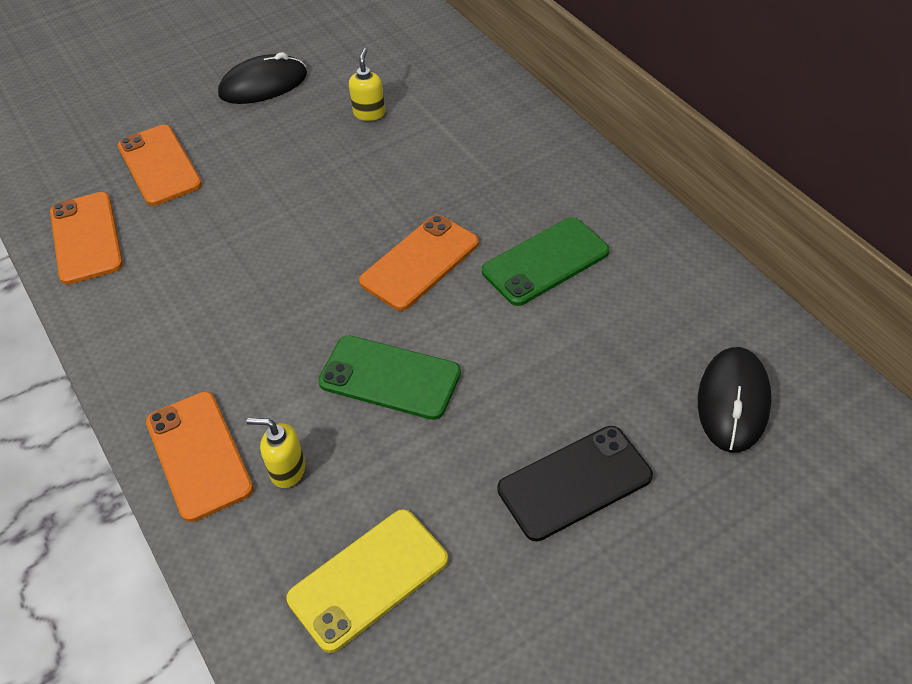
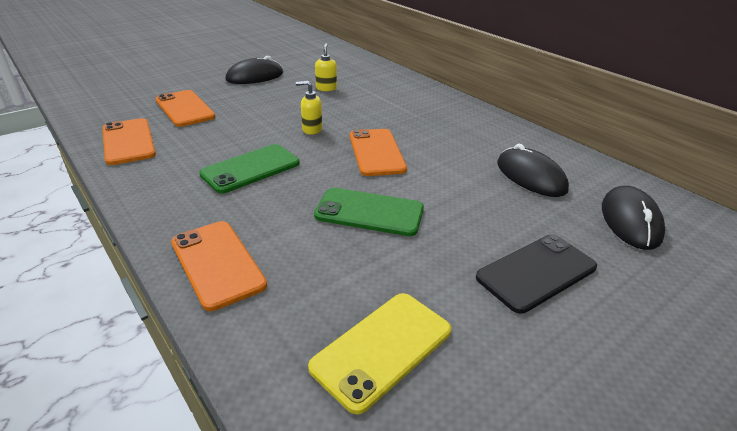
camera: 10 degrees left, 15 degrees down
yellow soap dispenser [247,418,305,488] -> yellow soap dispenser moved to [296,81,322,135]
orange phone [359,215,479,311] -> orange phone turned 45 degrees counterclockwise [350,129,407,176]
green phone [482,217,609,306] -> green phone moved to [199,144,300,194]
none -> black mouse [497,144,569,197]

